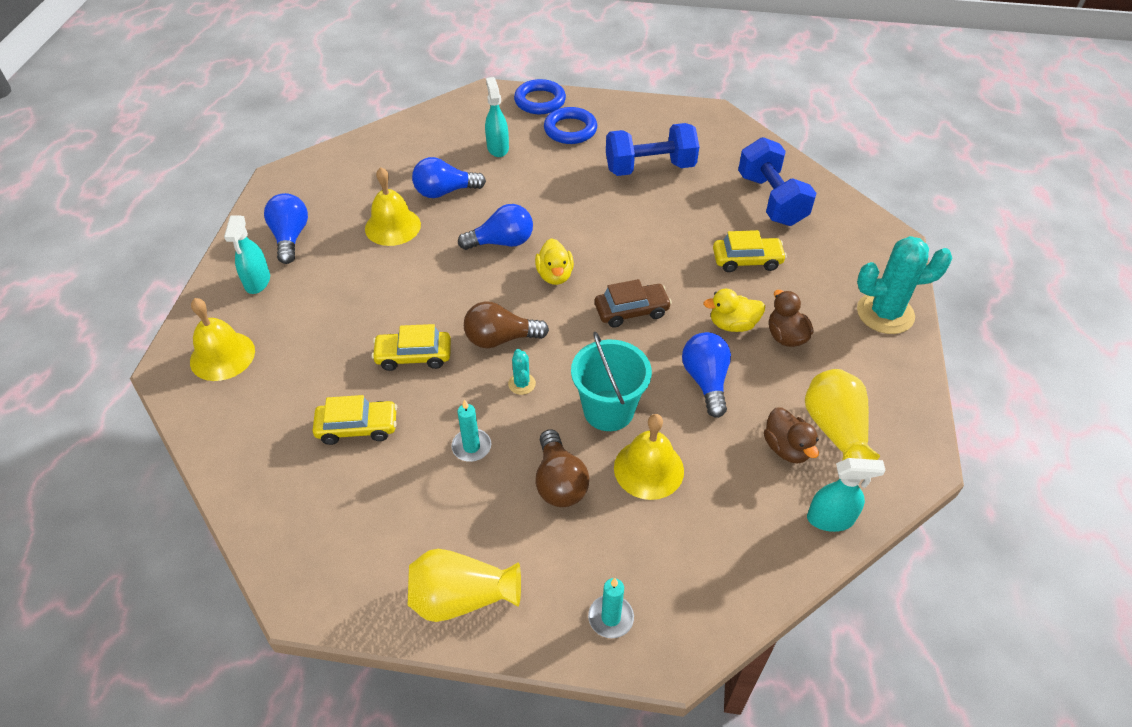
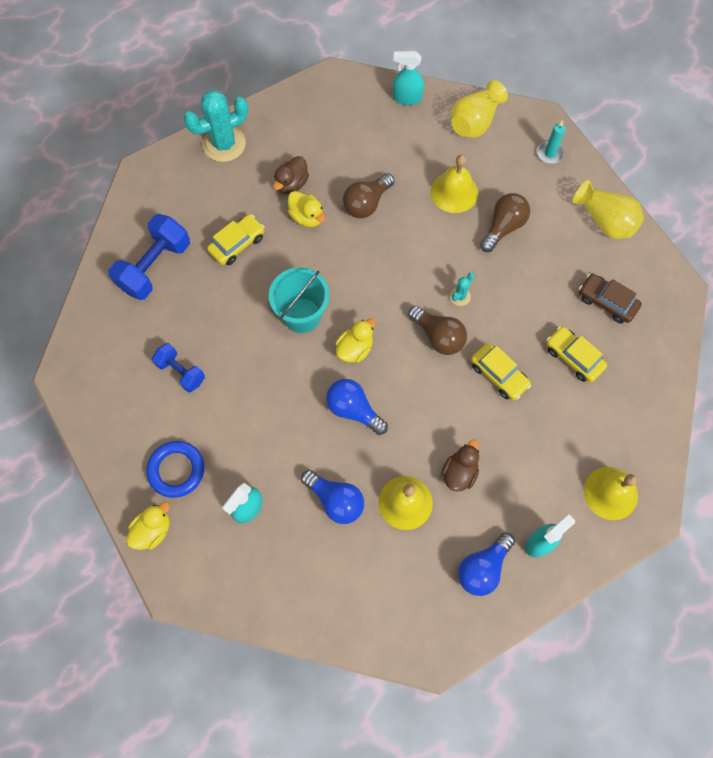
camera: 130 degrees left, 20 degrees up
turquoise candle [451,399,491,462] -> none
blue ring [514,79,566,114] -> yellow duck [126,502,170,550]
turquoise bucket [571,332,652,431] -> turquoise bucket moved to [269,267,329,333]
brown car [595,279,672,328] -> brown car moved to [579,274,642,323]
blue dumbbell [606,123,699,176] -> blue dumbbell [152,343,205,393], size x0.60
blue light bulb [682,332,731,418] -> brown light bulb [343,173,395,218]
yellow car [713,230,787,272] -> yellow car turned 90 degrees clockwise [207,214,265,265]
brown duck [764,407,819,463] -> brown duck moved to [441,440,479,491]
yellow vase [805,369,880,461] -> yellow vase moved to [451,80,508,138]
turquoise spray bottle [807,458,885,532] -> turquoise spray bottle turned 45 degrees counterclockwise [393,51,424,105]
turquoise cactus [857,236,953,334] -> turquoise cactus turned 75 degrees counterclockwise [184,90,248,162]

